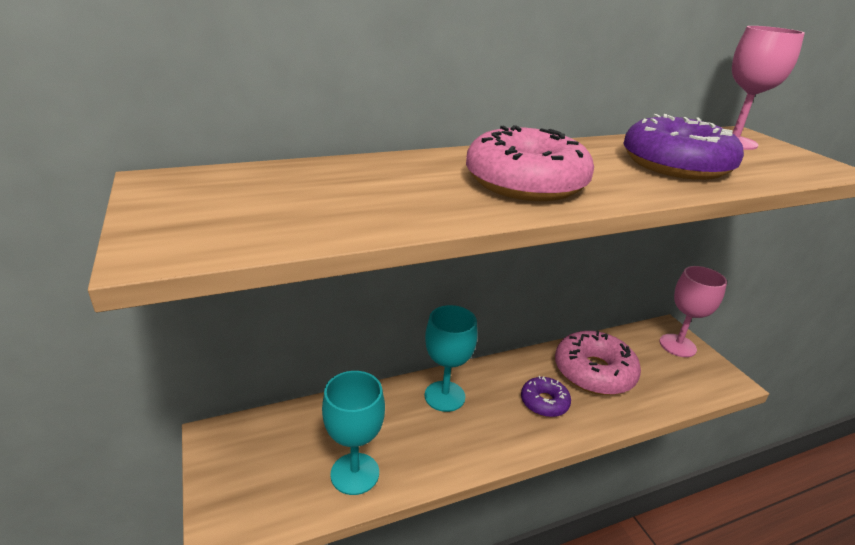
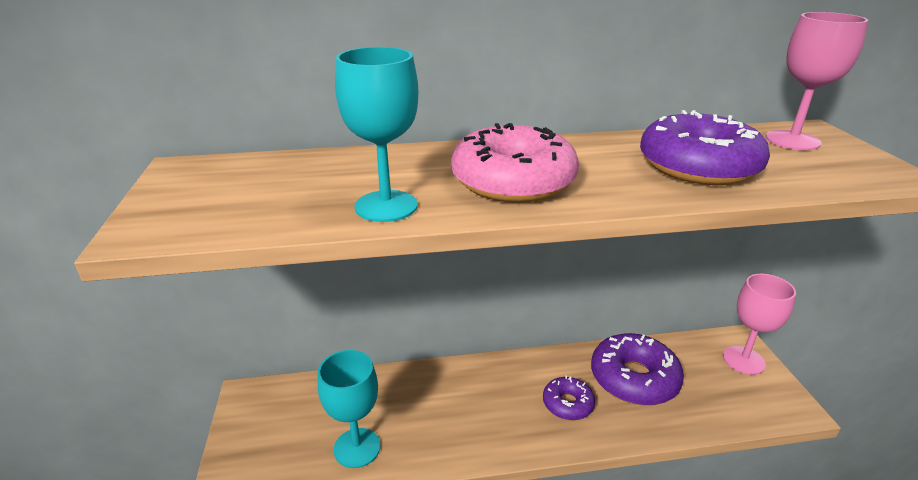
camera: 15 degrees right, 0 degrees up
turquoise goblet [425,305,477,412] -> turquoise goblet moved to [335,47,419,222]
pink donut [555,331,641,395] -> purple donut [591,333,684,406]

